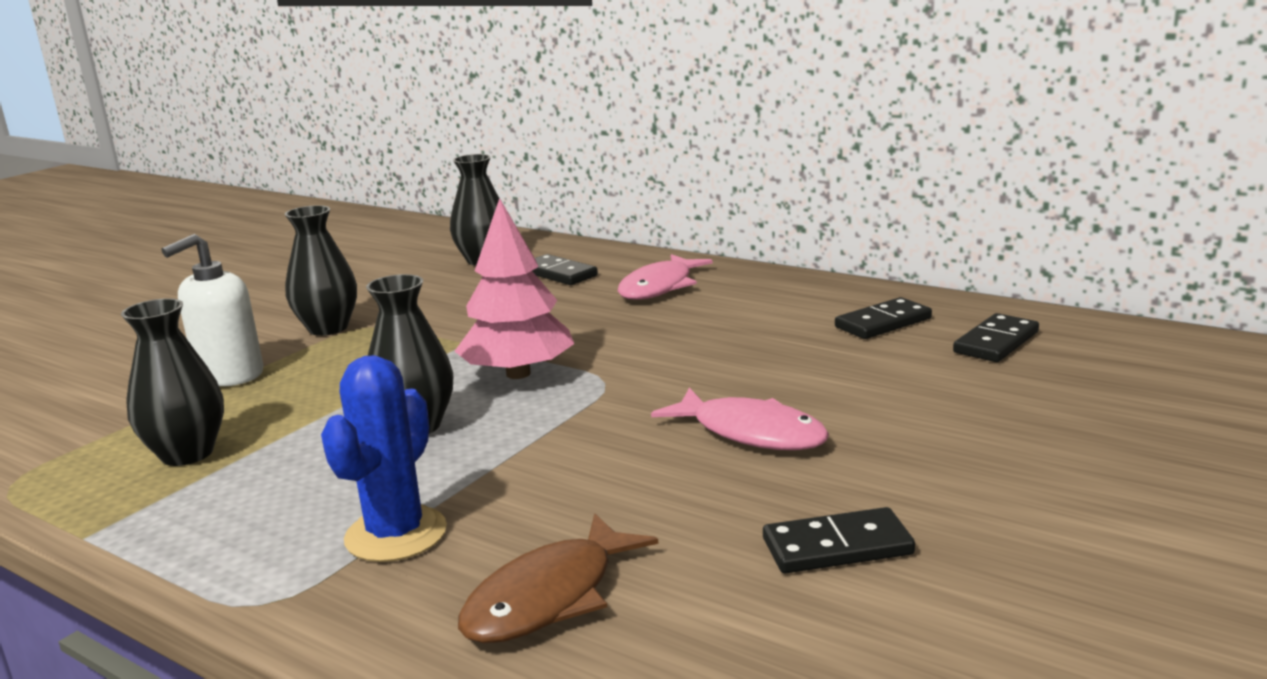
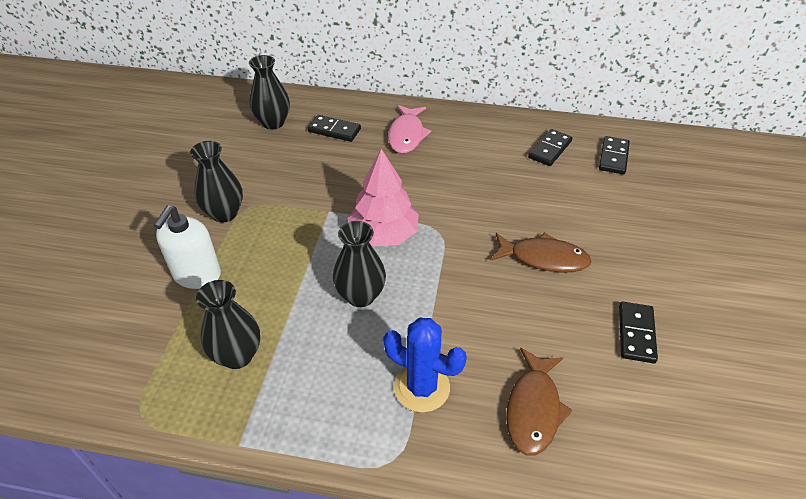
camera: 25 degrees left, 25 degrees up
blue cactus [321,355,447,562] -> blue cactus turned 60 degrees counterclockwise [383,318,467,412]
pink fish [651,388,829,450] -> brown fish [491,233,592,273]
black domino [763,507,915,574] -> black domino turned 45 degrees counterclockwise [619,302,658,363]

